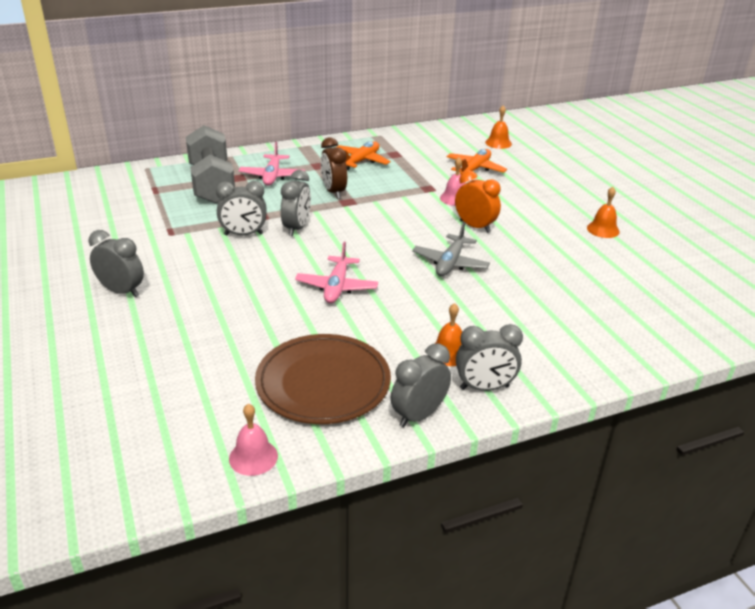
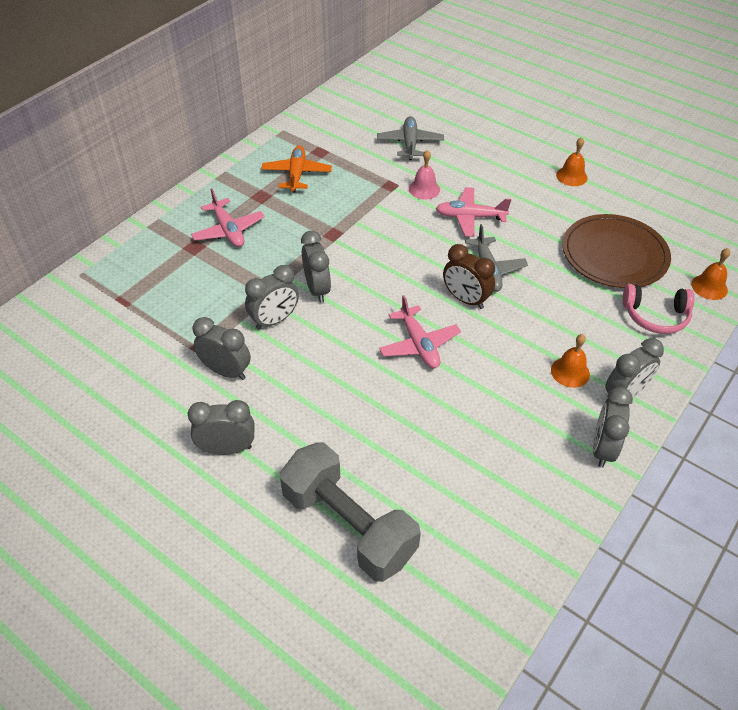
camera: 30 degrees left, 15 degrees up
grey dumbbell [186,125,235,204] -> grey dumbbell moved to [279,442,421,582]
pink bell [229,404,278,476] -> none
brown plate [255,334,391,424] -> brown plate moved to [562,214,671,288]
brown clock [321,137,347,199] -> brown clock moved to [443,244,495,309]
orange plane [446,149,507,175] -> grey plane [377,116,444,160]
orange clock [455,170,501,233] -> pink plane [436,187,511,237]
orange bell [485,105,512,149] -> orange bell moved to [691,248,730,300]
none -> grey clock [193,317,251,380]
none -> pink headphones [622,284,694,334]

